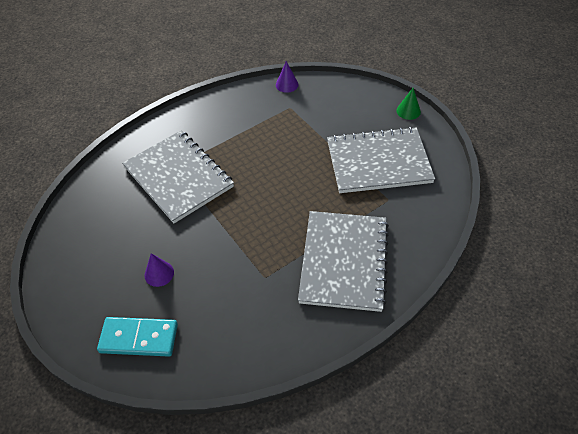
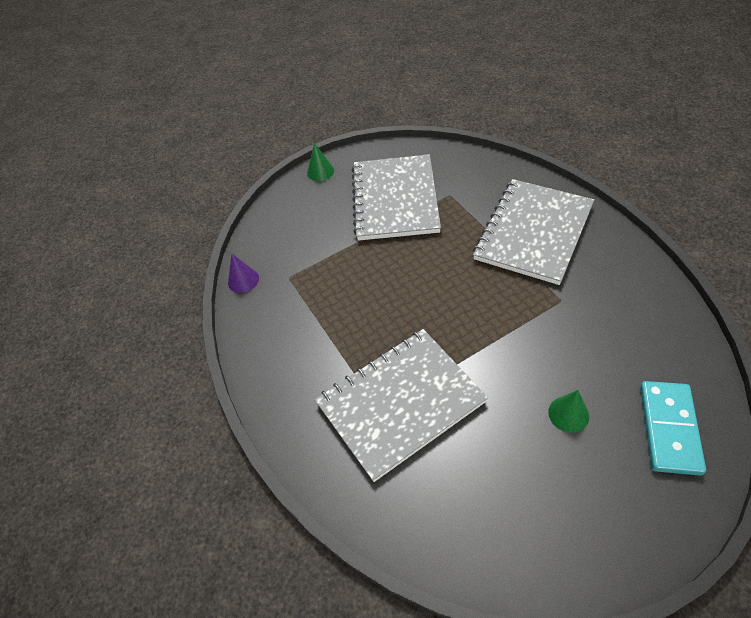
camera: 80 degrees left, 0 degrees up
purple cone [144,253,174,287] -> green cone [548,390,589,433]
grey notebook [298,211,389,312] -> grey notebook turned 75 degrees counterclockwise [473,179,594,285]

